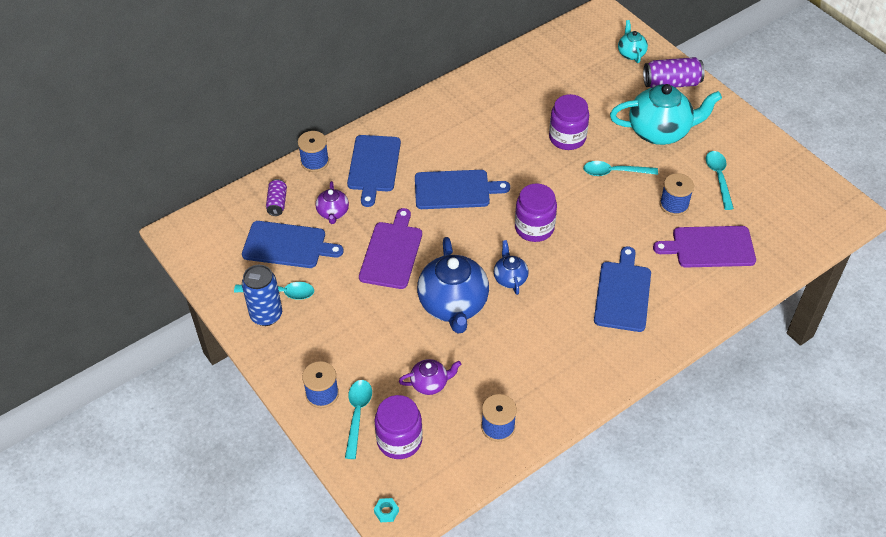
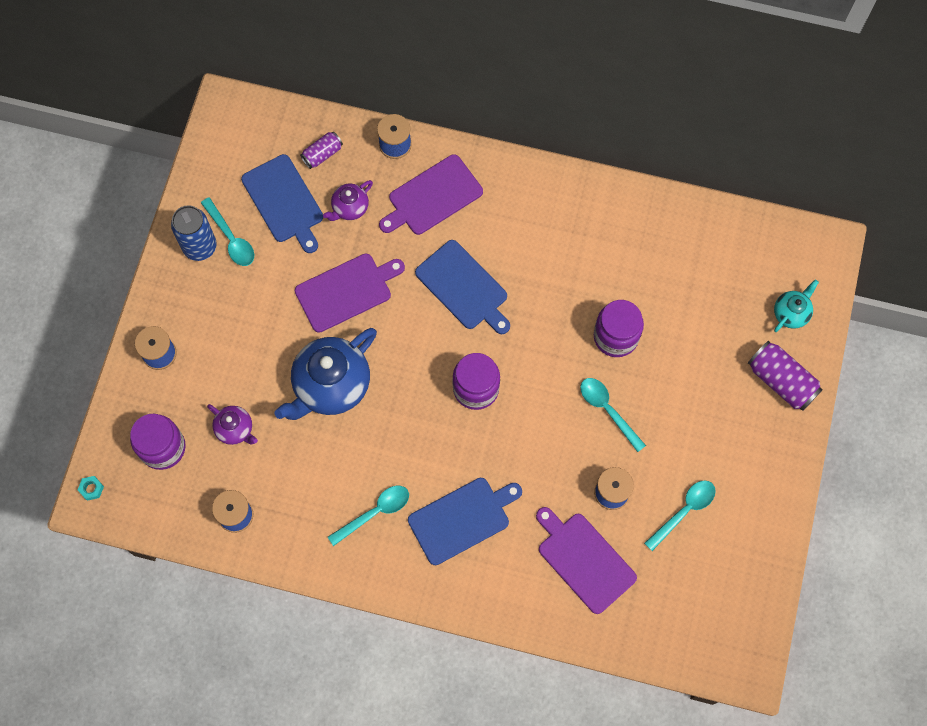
camera: 50 degrees right, 20 degrees up
turquoise spoon [345,380,372,459] -> turquoise spoon moved to [328,486,409,546]
blue cutting board [347,135,401,207] -> purple cutting board [379,154,483,235]
blue teapot [494,240,529,295] -> none
turquoise teapot [610,84,722,145] -> none

